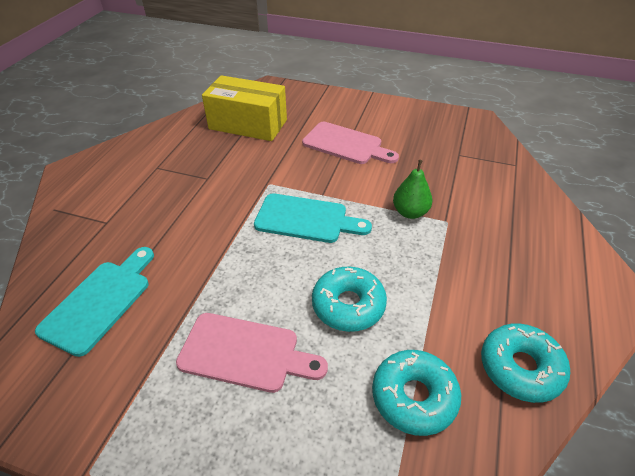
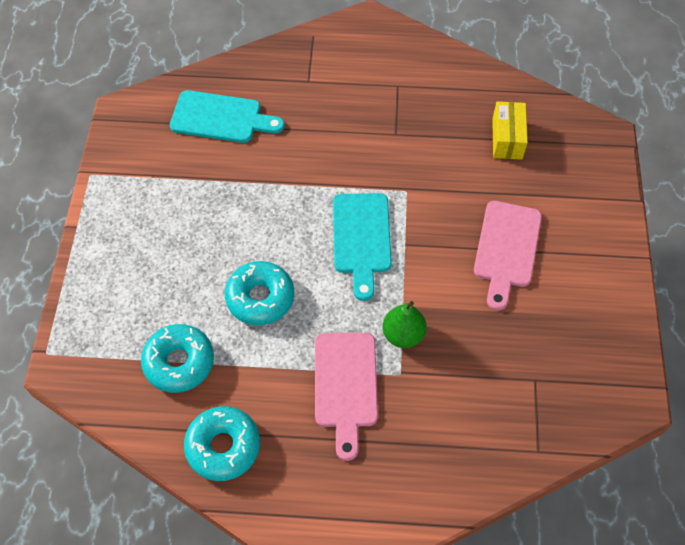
camera: 75 degrees right, 15 degrees up
pink cutting board [176,313,328,393] -> pink cutting board moved to [315,333,378,461]
yellow box [202,75,287,141] -> yellow box [492,101,528,160], size x0.58

